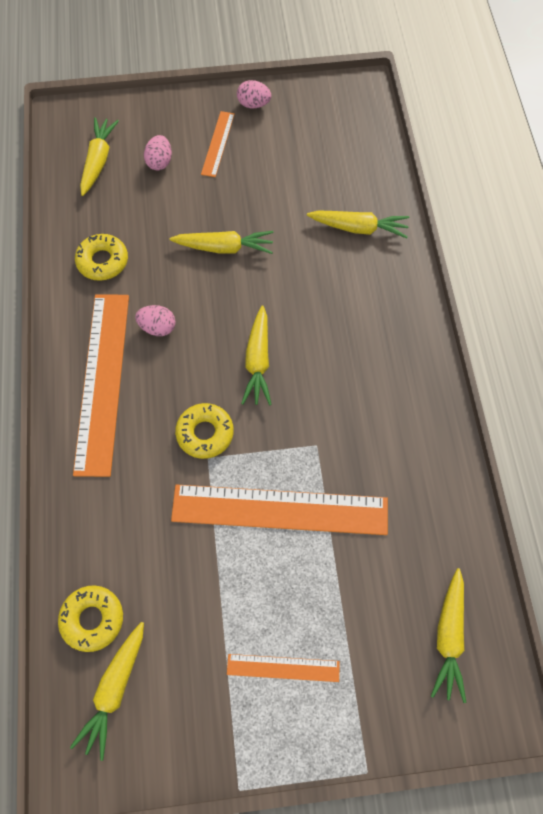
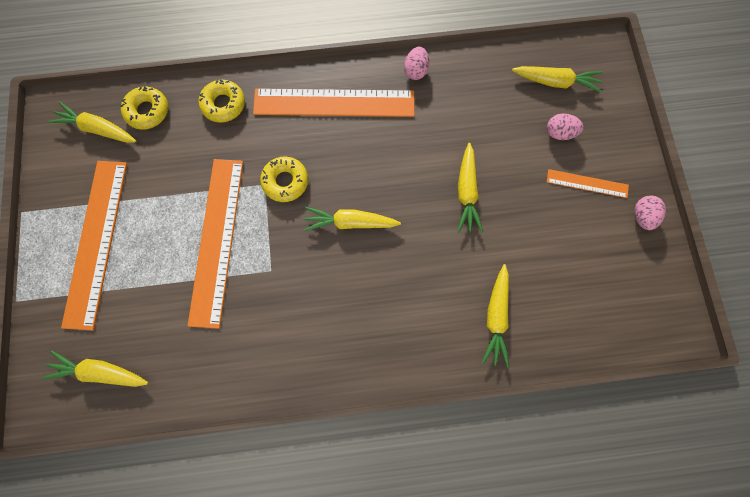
camera: 90 degrees right, 10 degrees up
yellow donut [75,234,128,281] -> yellow donut moved to [199,79,245,123]
pink egg [135,305,176,336] -> pink egg moved to [404,47,429,80]
orange ruler [227,654,340,682] -> orange ruler [61,161,127,331], size x2.08

